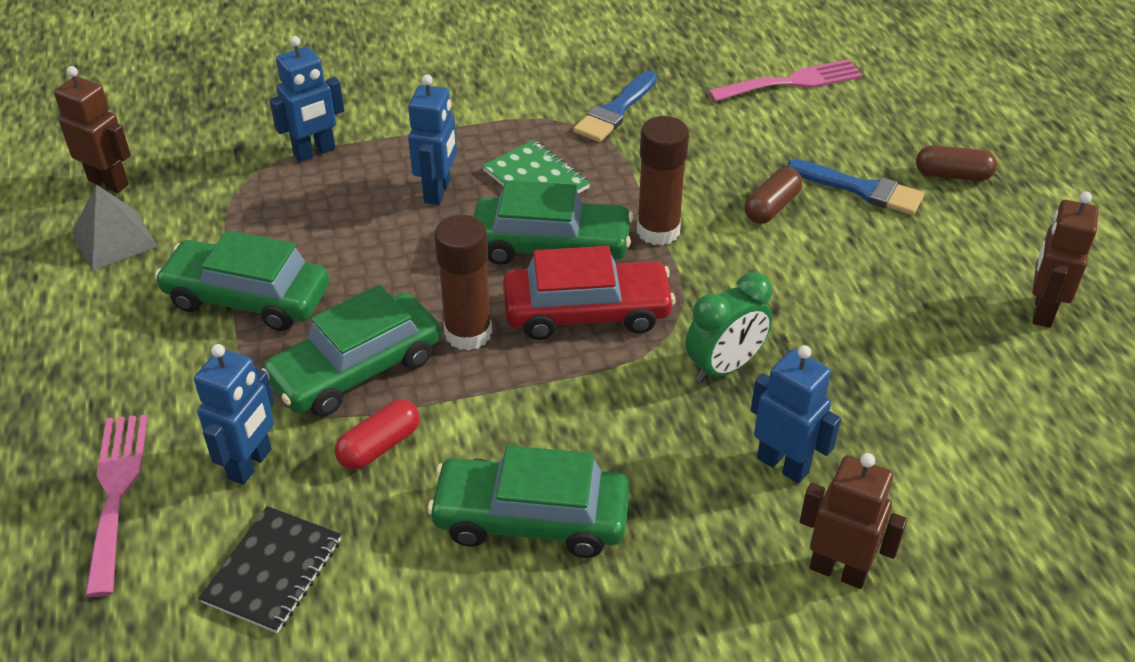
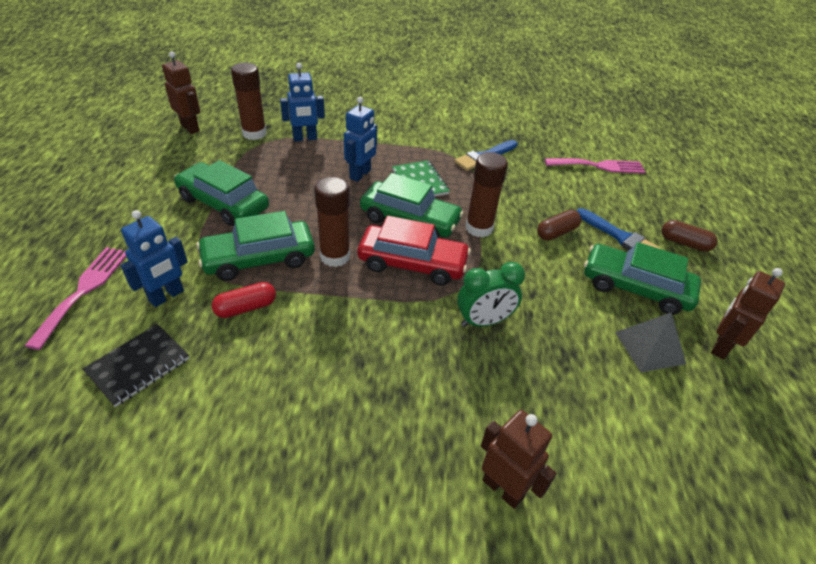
camera: 15 degrees right, 0 degrees up
grey pyramid [72,185,158,271] -> grey pyramid moved to [615,313,686,372]
green car [428,445,630,558] -> green car moved to [584,242,701,315]
blue robot [751,345,841,483] -> none
none -> brown glue stick [231,63,267,140]

